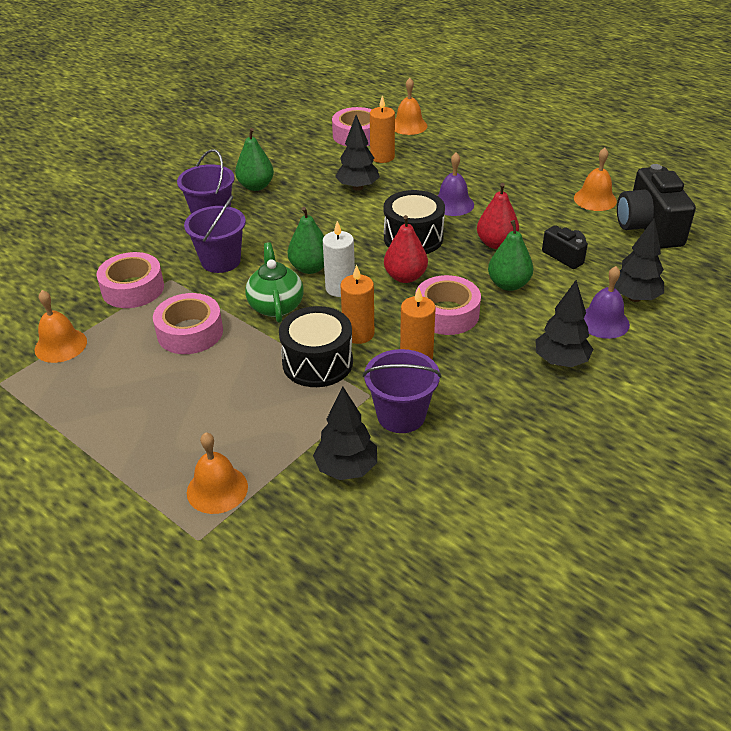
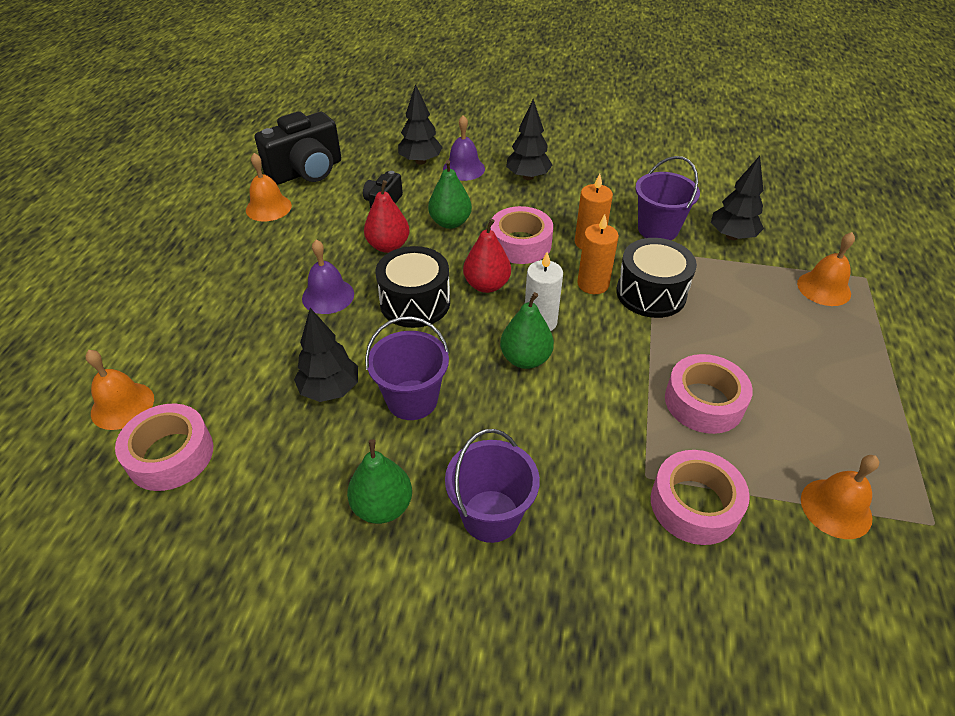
camera: 120 degrees left, 5 degrees up
purple bucket [184,196,246,273] -> purple bucket moved to [365,316,449,420]
green teapot [245,242,304,323] -> none
orange candle [370,96,395,163] -> none

